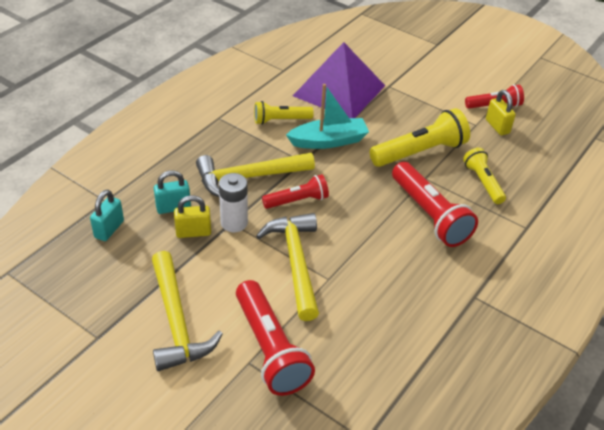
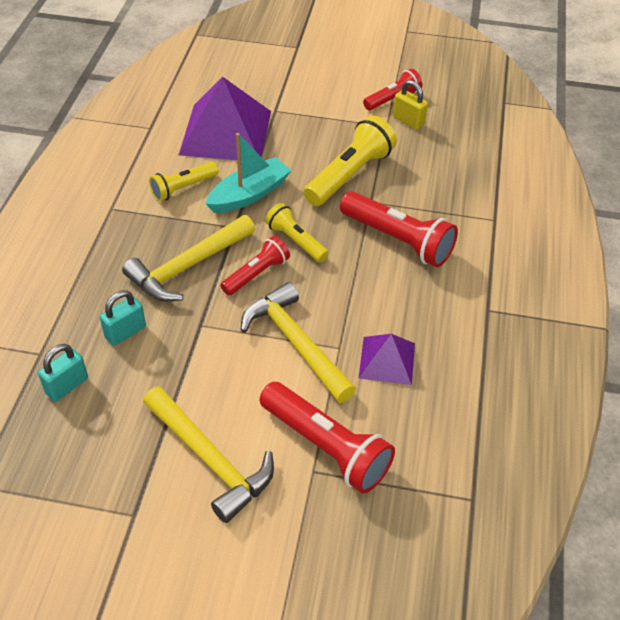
camera: 25 degrees left, 5 degrees up
turquoise padlock [90,189,124,241] -> turquoise padlock turned 45 degrees clockwise [38,344,88,402]
yellow padlock [174,195,211,238] -> none
white battery [219,173,248,232] -> none
yellow flashlight [463,147,506,204] -> yellow flashlight moved to [265,203,329,262]
none -> purple pyramid [358,334,415,385]

